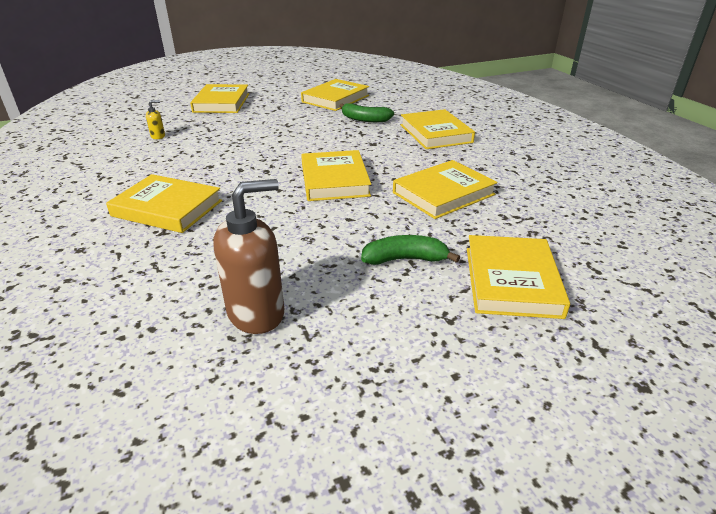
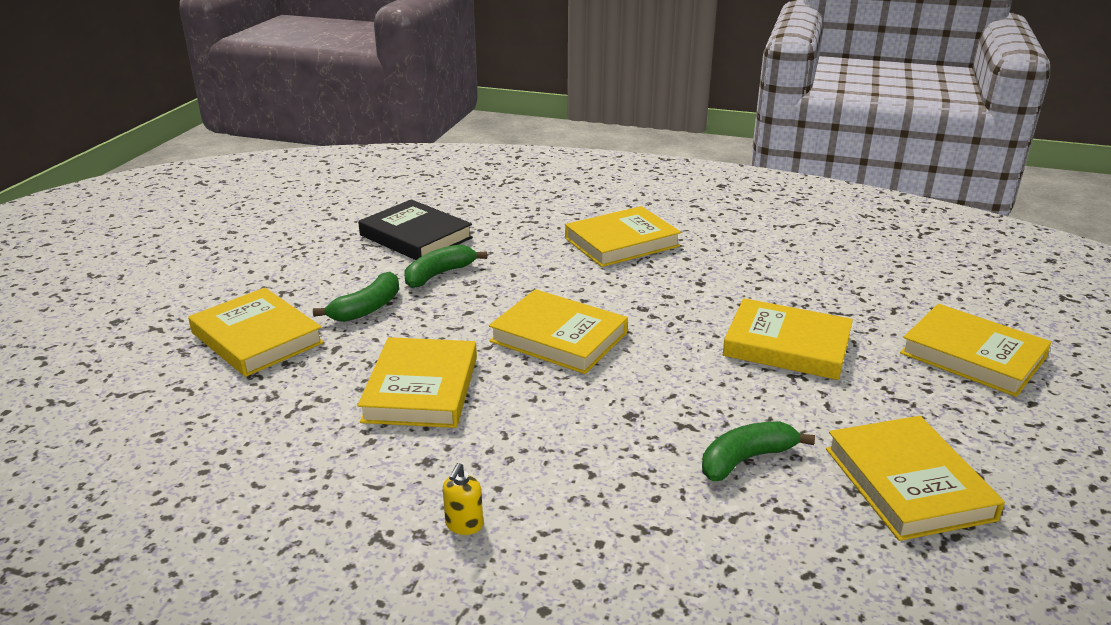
camera: 130 degrees right, 5 degrees down
yellow soap dispenser [146,100,165,139] -> yellow soap dispenser moved to [443,463,483,535]
brown soap dispenser [213,179,284,334] -> black book [358,199,473,260]
yellow book [400,109,475,149] -> yellow book moved to [723,298,853,380]
none -> green banana [404,244,487,288]

